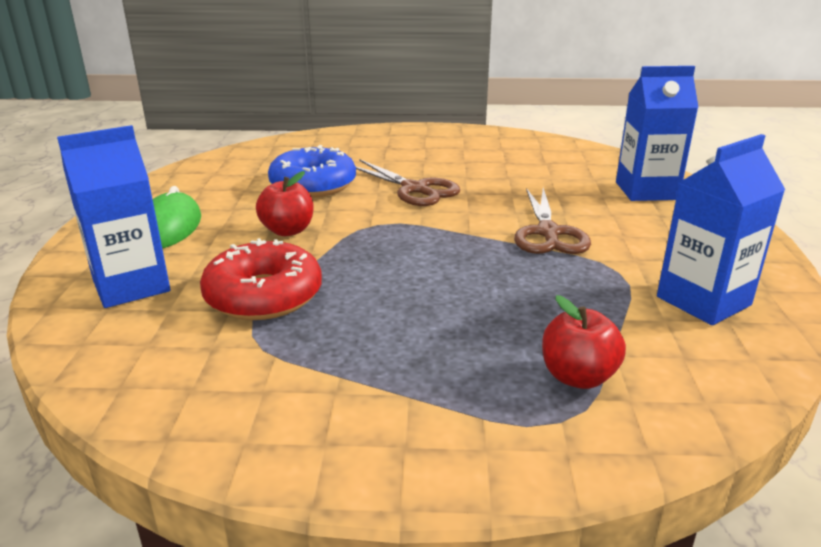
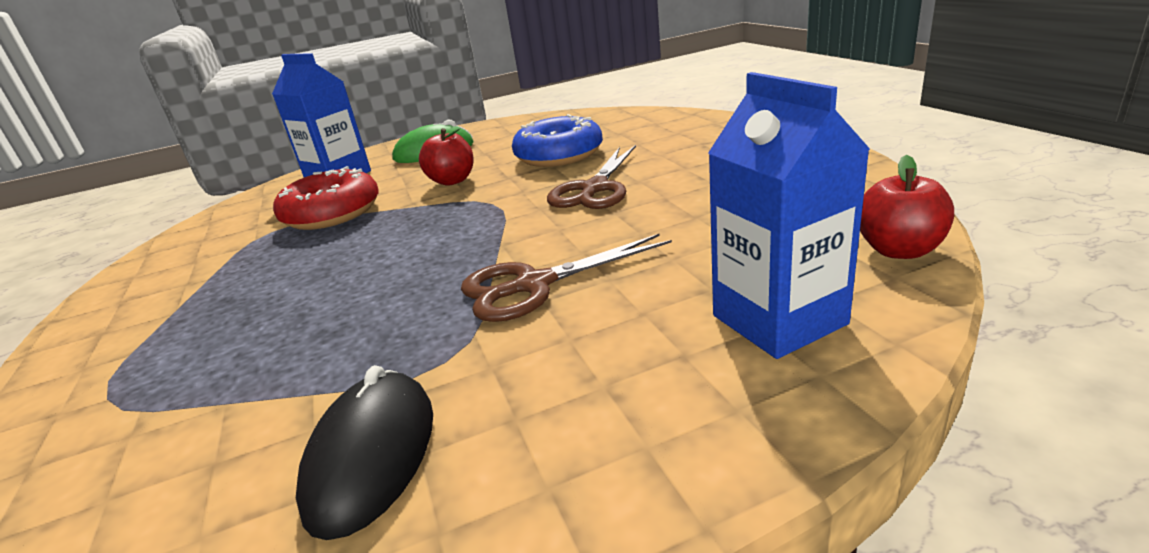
camera: 70 degrees right, 0 degrees up
red apple [542,295,626,389] -> red apple moved to [860,155,954,259]
blue carton [657,134,785,325] -> black mouse [296,365,433,540]

